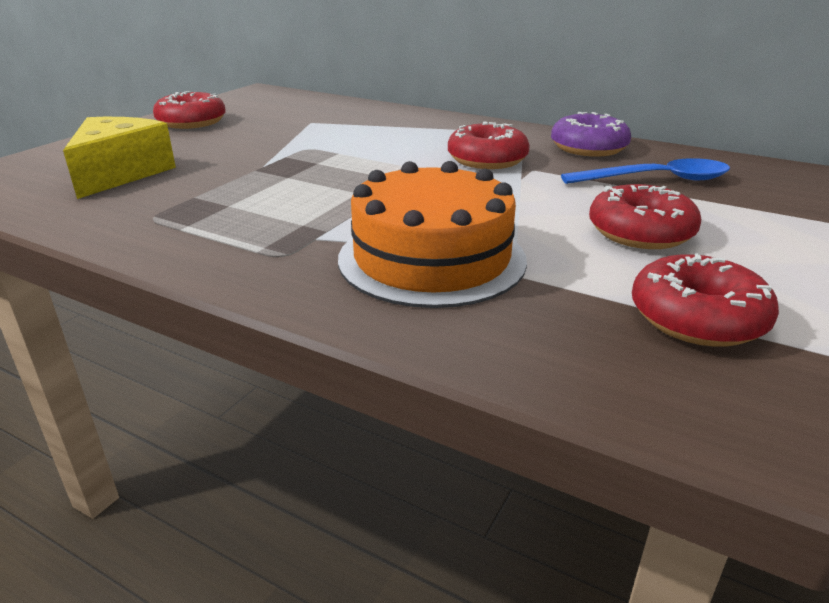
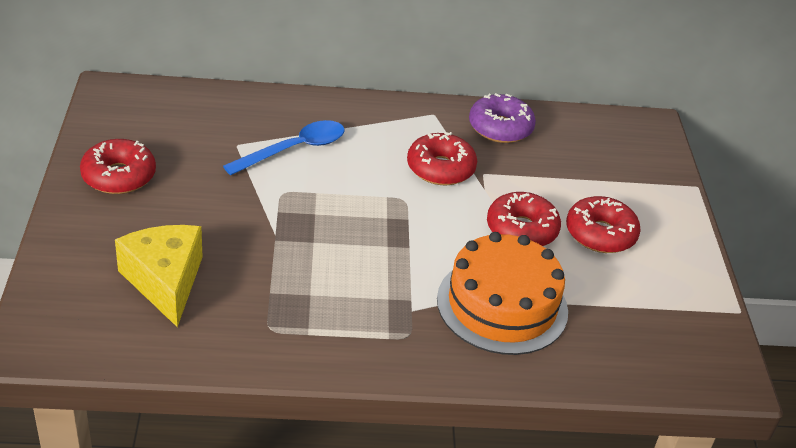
camera: 35 degrees left, 10 degrees up
blue spoon [561,158,730,184] -> blue spoon moved to [223,120,344,175]
red donut [632,253,779,347] -> red donut moved to [487,192,561,246]

